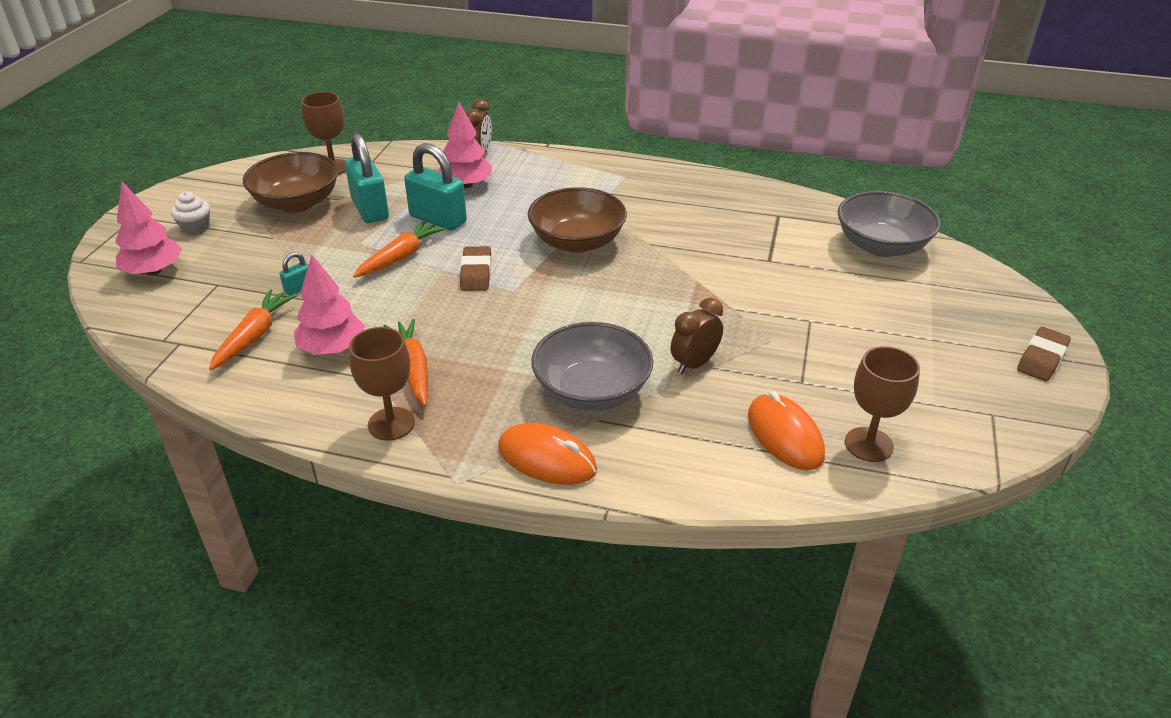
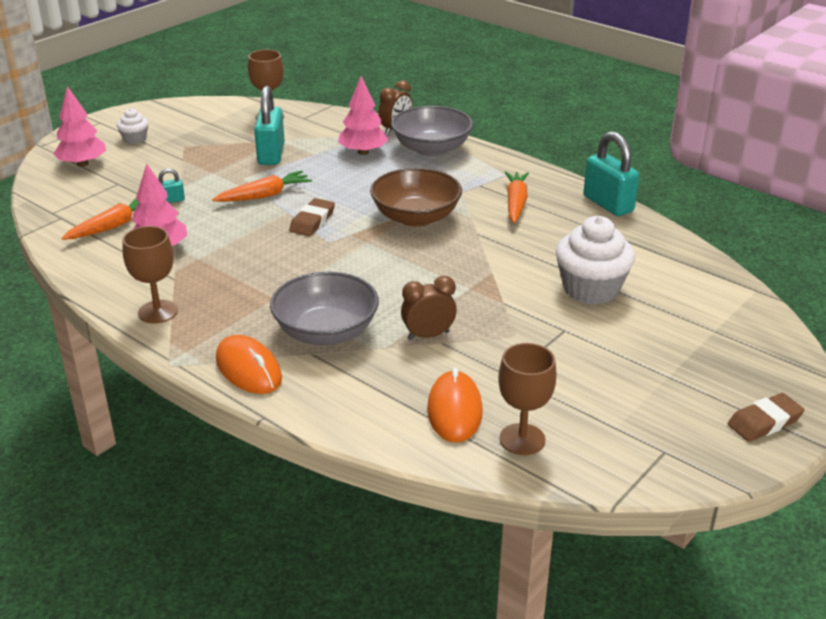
camera: 25 degrees right, 5 degrees down
brown bowl [243,152,339,212] -> none
orange carrot [384,319,428,406] -> orange carrot moved to [505,171,529,223]
turquoise padlock [404,143,467,231] -> turquoise padlock moved to [584,131,639,216]
grey bowl [837,191,940,257] -> grey bowl moved to [391,106,473,156]
none -> white cupcake [556,216,635,305]

